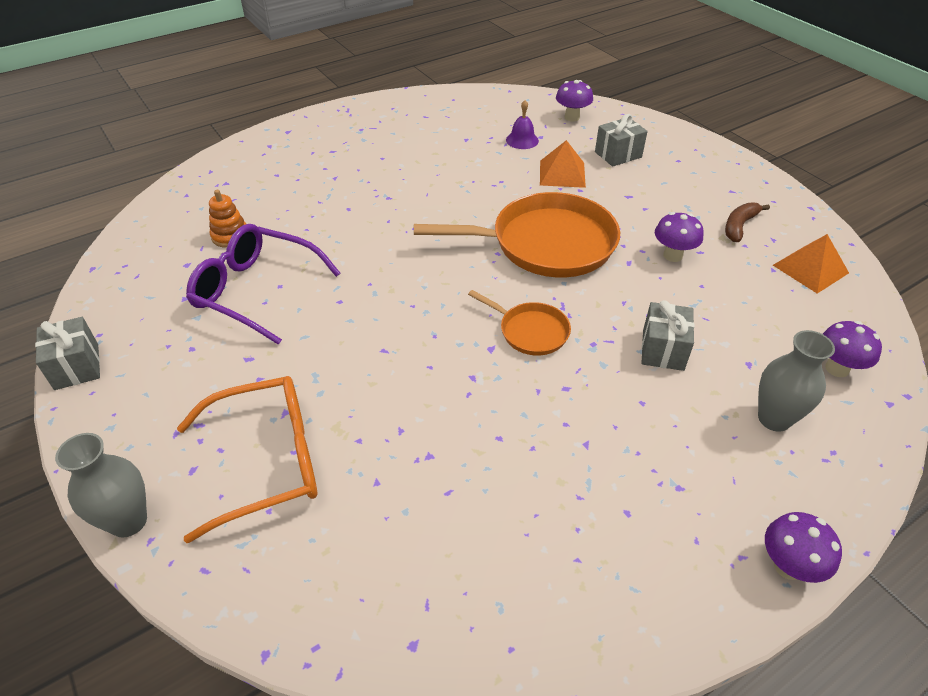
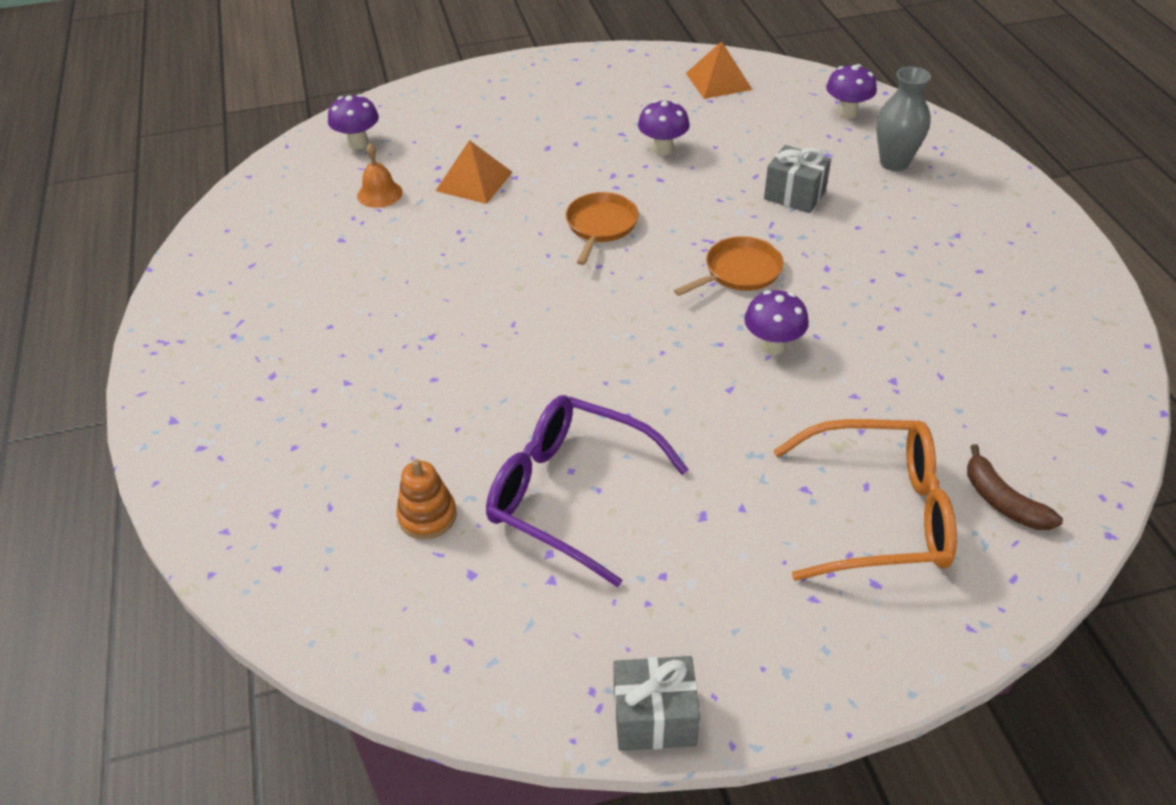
camera: 70 degrees left, 0 degrees up
grey vase [55,433,147,537] -> none
orange glasses [177,376,317,543] -> orange glasses turned 90 degrees clockwise [773,419,957,581]
purple glasses [186,224,340,345] -> purple glasses turned 75 degrees clockwise [486,395,689,587]
orange pan [414,192,620,277] -> orange pan [566,192,639,265], size x0.49
purple bell [506,100,539,149] -> orange bell [357,143,403,208]
grey gift [595,114,648,167] -> none
brown banana [725,202,770,242] -> brown banana moved to [967,444,1063,530]
purple mushroom [765,512,842,583] -> purple mushroom moved to [744,290,809,355]

